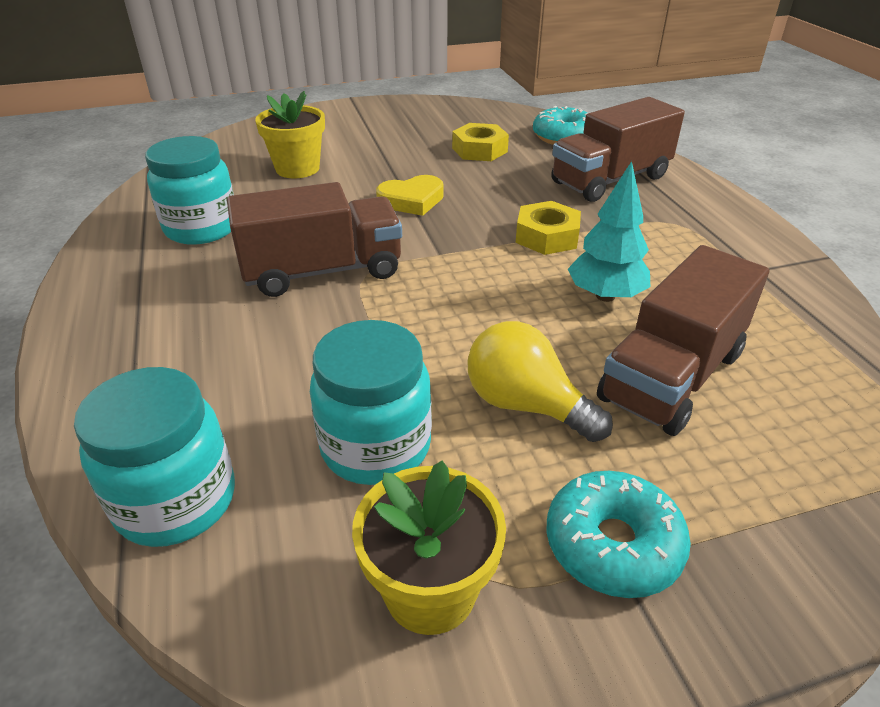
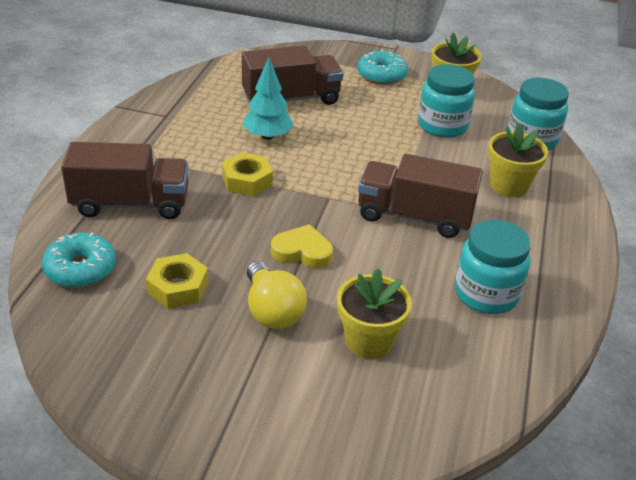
camera: 150 degrees left, 0 degrees up
yellow light bulb [467,321,613,442] -> yellow light bulb moved to [247,261,307,329]
none -> yellow flower pot [488,123,548,197]

